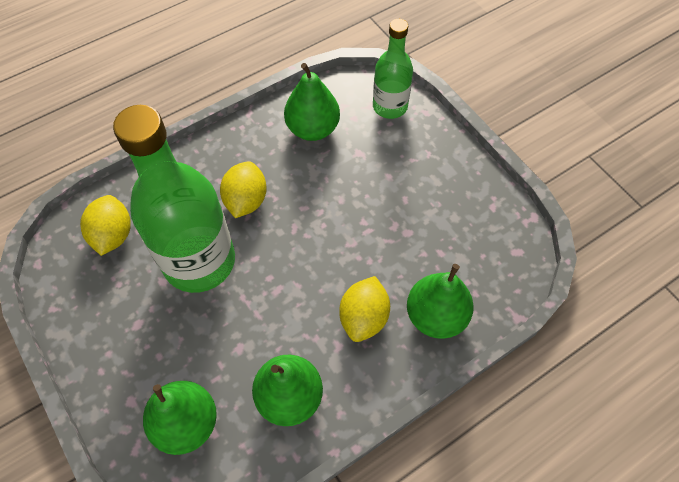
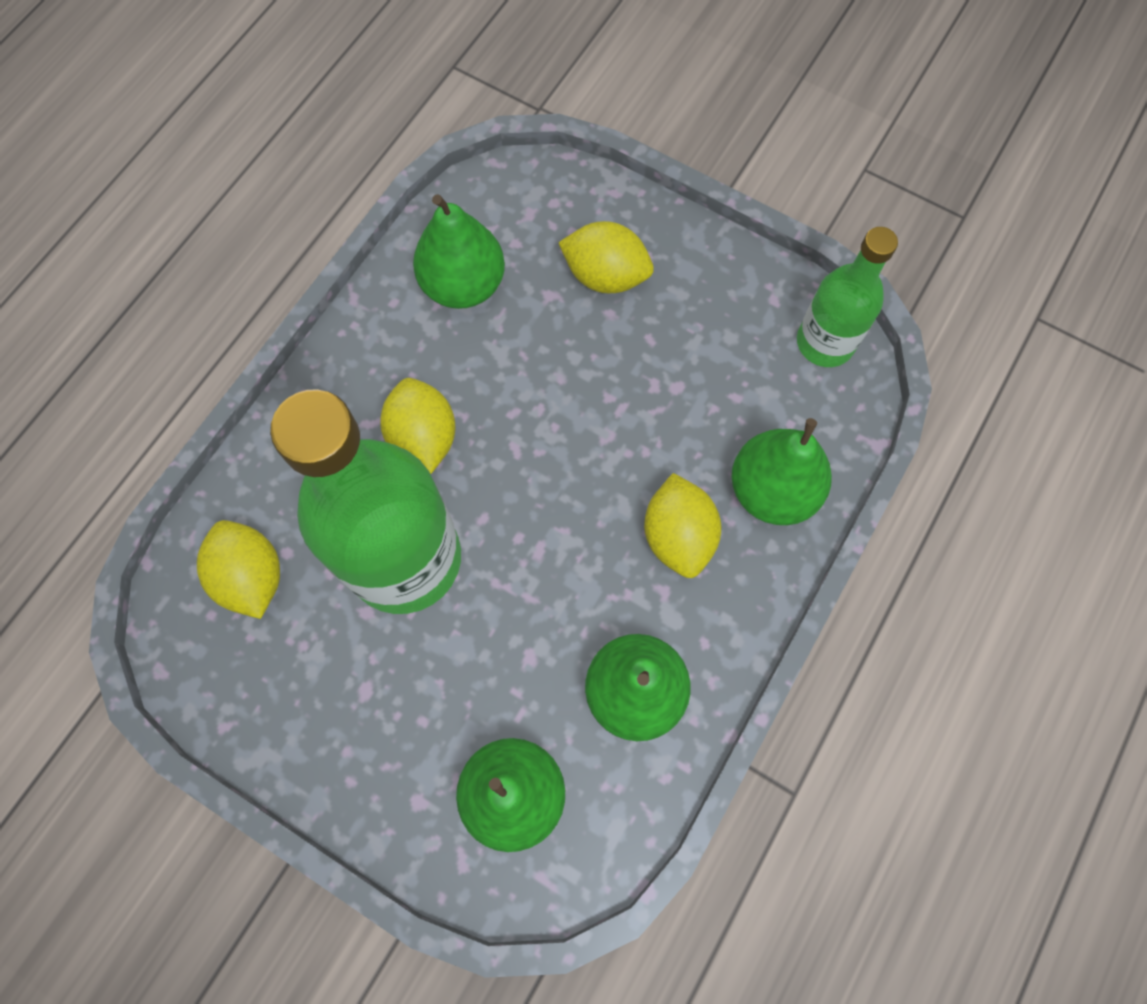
camera: 25 degrees left, 10 degrees up
green bottle [373,19,413,119] -> green bottle moved to [797,227,898,367]
none -> yellow lemon [558,221,654,293]

